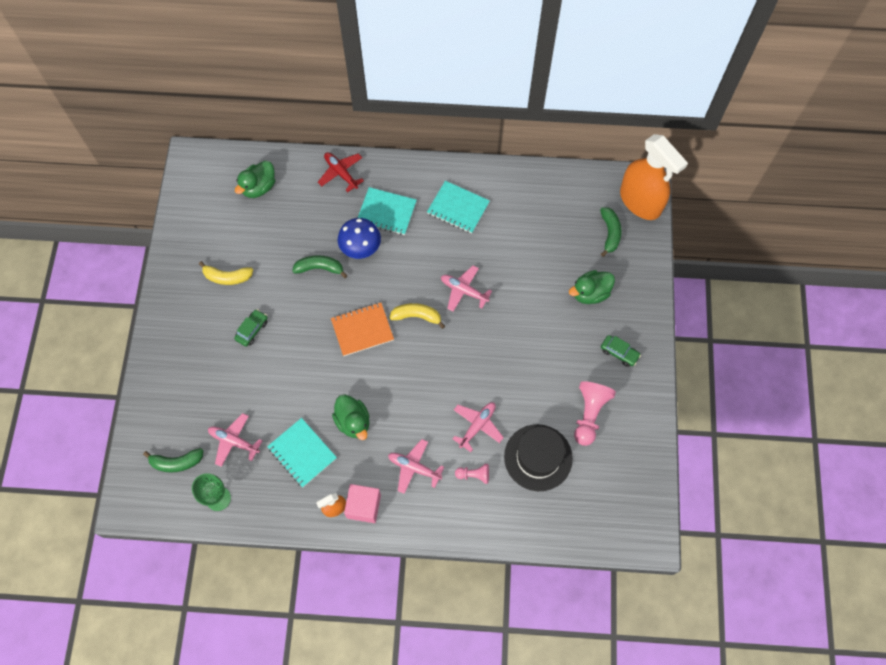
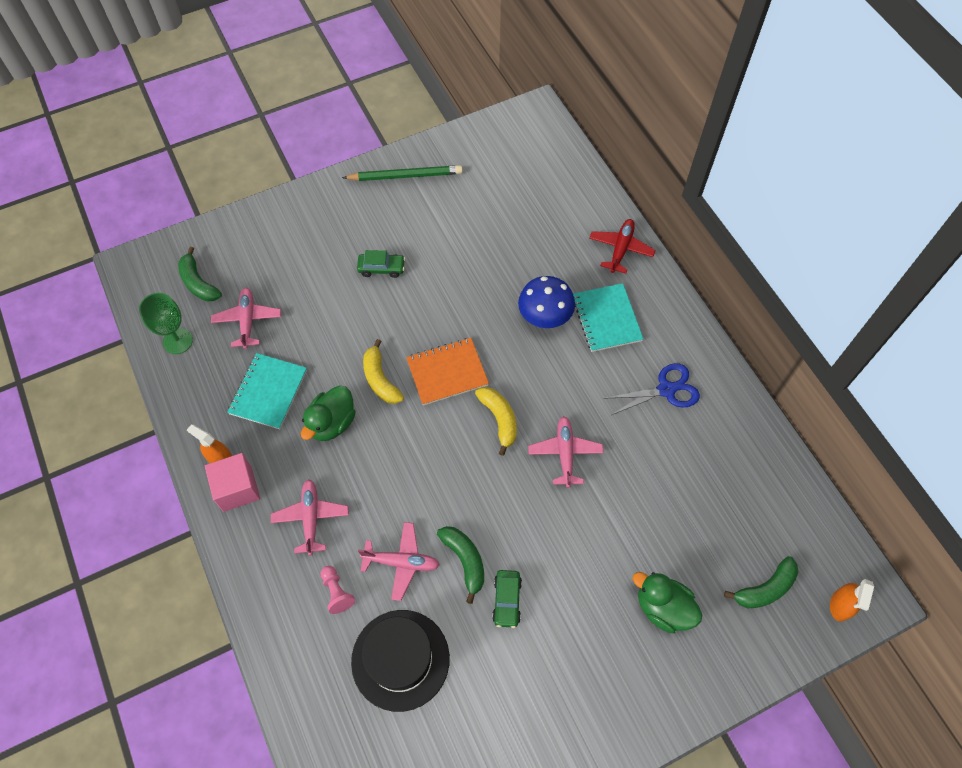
camera: 60 degrees right, 5 degrees down
yellow banana [199,261,253,285] -> yellow banana moved to [363,339,404,404]
green duck [235,161,275,198] -> none
green banana [292,255,348,278] -> green banana moved to [437,526,484,604]
orange notebook [331,303,394,356] -> orange notebook turned 60 degrees counterclockwise [406,338,489,405]
turquoise notebook [427,181,490,234] -> blue scissors [604,363,700,416]
pink pawn [574,381,616,446] -> none
green car [601,335,641,367] -> green car moved to [492,570,522,628]
orange spray bottle [620,134,688,220] -> orange spray bottle [830,579,874,622], size x0.43
none -> green pencil [342,165,463,181]

